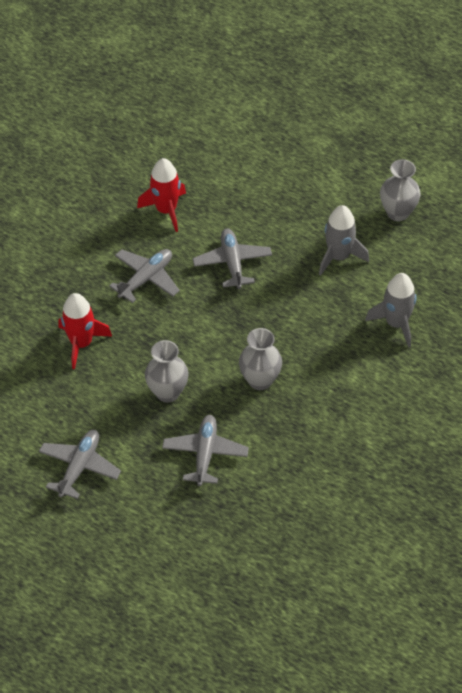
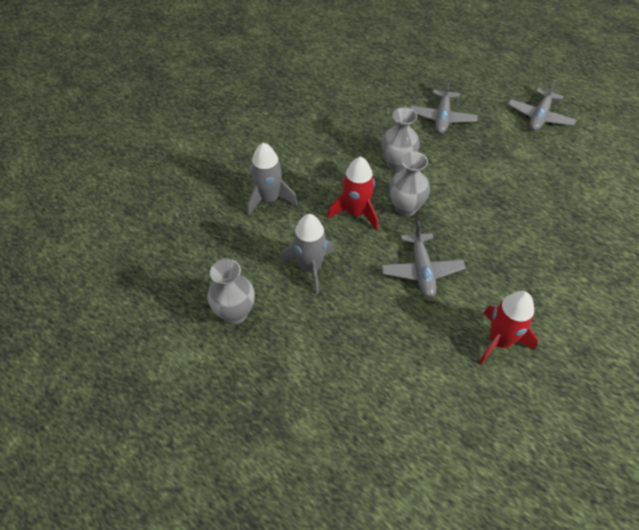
camera: 175 degrees left, 0 degrees up
red rocket [59,293,112,369] -> red rocket moved to [327,156,378,231]
grey plane [109,249,180,303] -> none
grey vase [145,340,188,403] -> grey vase moved to [389,152,430,216]

